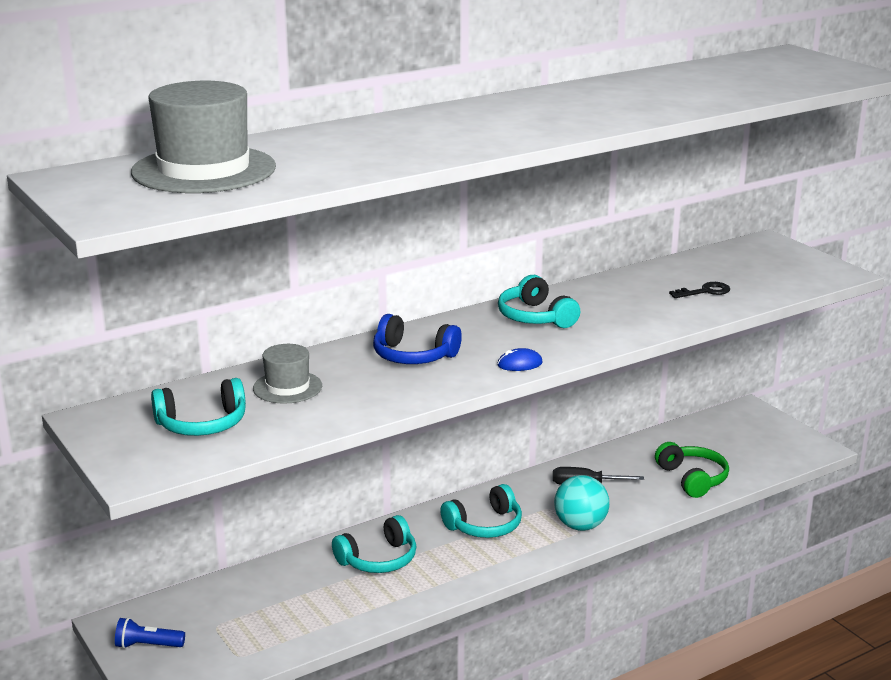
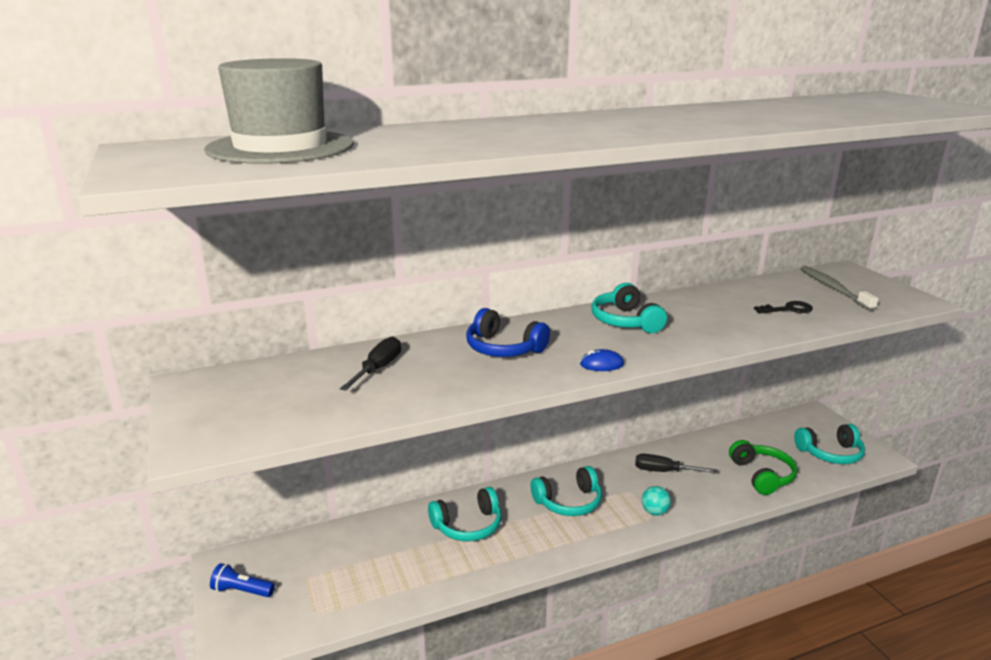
camera: 10 degrees right, 0 degrees up
turquoise headphones [151,378,246,436] -> turquoise headphones moved to [794,424,865,464]
grey hat [253,344,322,404] -> black screwdriver [340,336,401,391]
turquoise ball [554,475,610,531] -> turquoise ball [642,486,671,516], size x0.58
none -> grey toothbrush [800,266,878,311]

